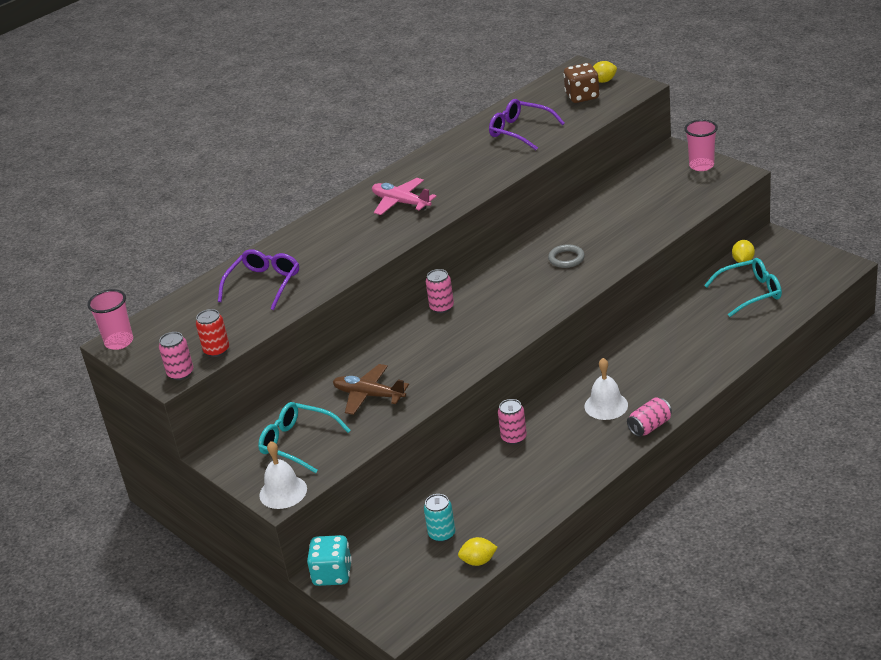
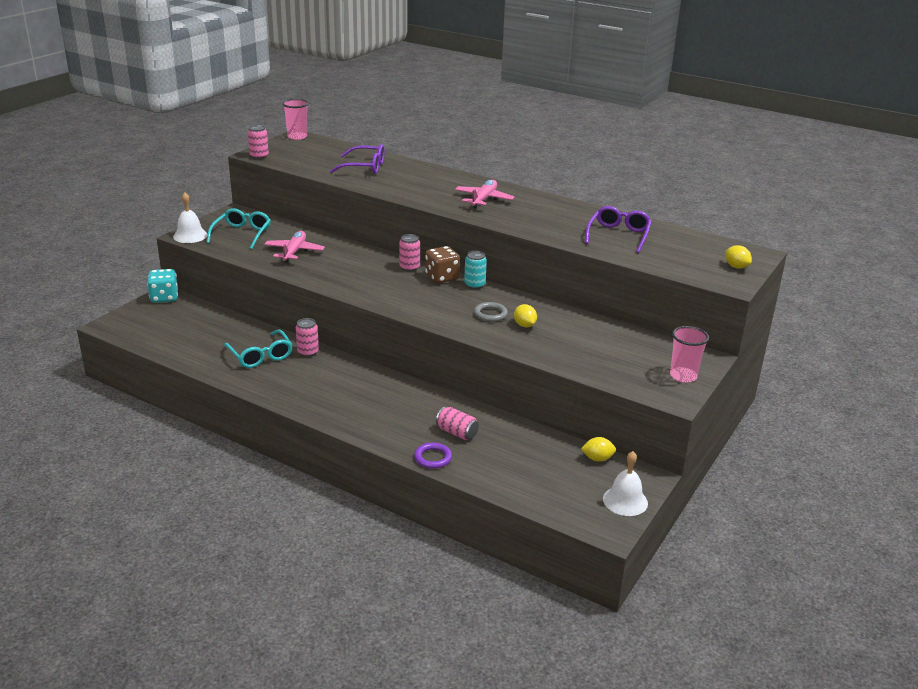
camera: 70 degrees right, 5 degrees down
red can [196,309,229,357] -> none
brown plane [333,364,409,415] -> pink plane [264,231,325,263]
turquoise can [424,494,455,542] -> turquoise can moved to [464,251,487,289]
yellow lemon [458,537,498,566] -> yellow lemon moved to [514,304,537,328]
brown dice [563,63,600,103] -> brown dice moved to [425,246,460,283]
white bell [585,358,628,420] -> white bell moved to [603,451,648,516]
pink can [627,397,672,437] -> pink can moved to [436,407,479,440]
turquoise glasses [704,258,782,317] -> turquoise glasses moved to [224,329,293,368]
none -> purple ring [414,443,452,469]

